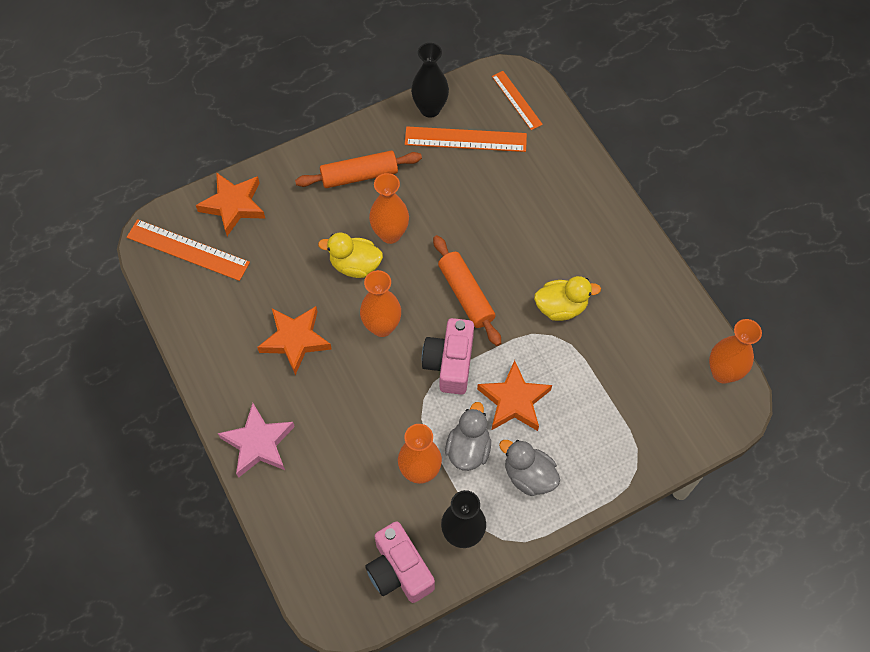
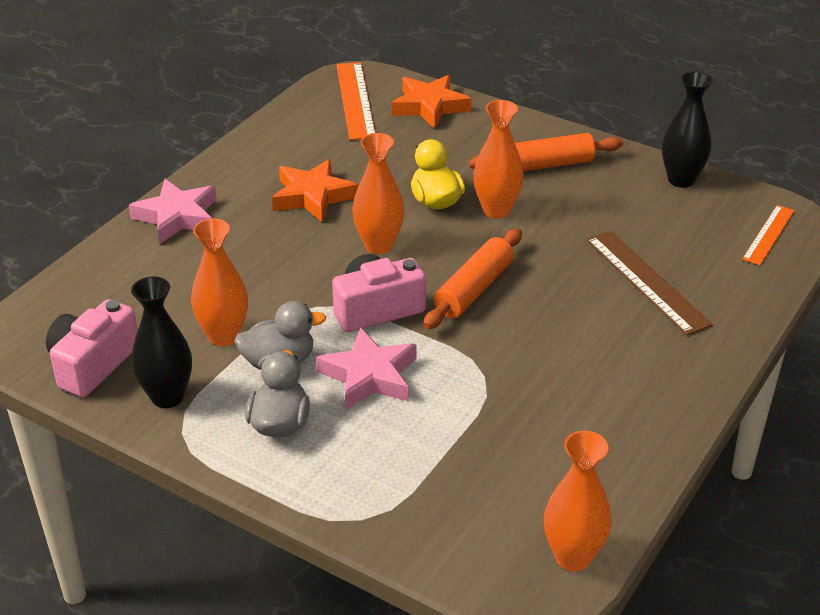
camera: 60 degrees right, 25 degrees down
orange rolling pin [295,151,422,188] -> orange rolling pin turned 60 degrees counterclockwise [469,133,623,171]
orange ruler [405,126,527,152] -> none
orange star [477,360,552,431] -> pink star [316,327,416,410]
yellow duck [534,276,601,321] -> none
none -> brown ruler [586,231,713,335]

